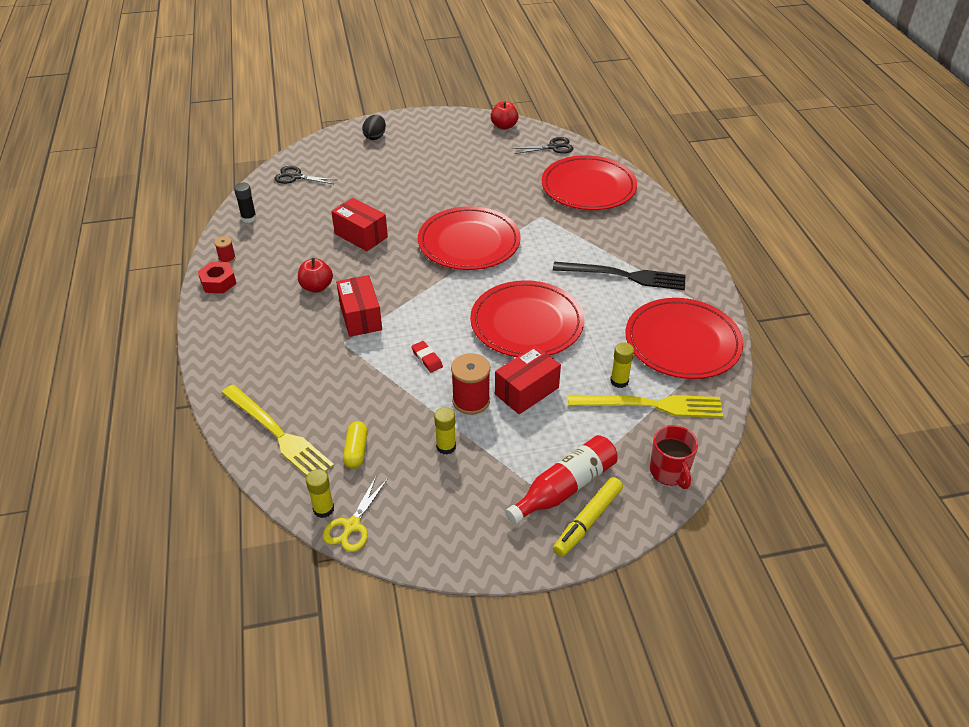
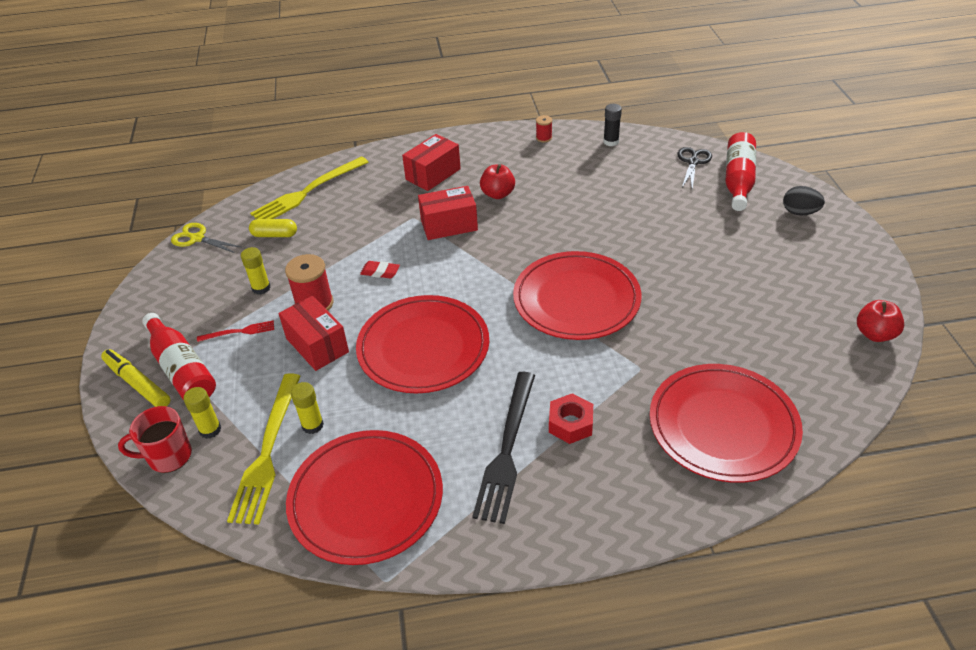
camera: 95 degrees right, 0 degrees up
red nut [198,262,237,294] -> red nut moved to [549,393,593,444]
yellow glue stick [306,469,334,518] -> yellow glue stick moved to [183,387,221,439]
red box [331,198,388,251] -> red box moved to [402,134,461,191]
red eraser [411,341,443,372] -> red eraser turned 45 degrees clockwise [360,261,400,278]
black scissors [513,137,573,154] -> none
none -> red fork [197,320,274,342]
none -> red bottle [725,132,756,211]

